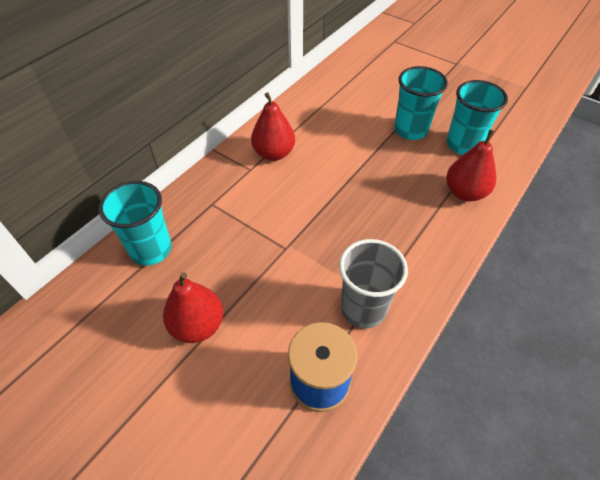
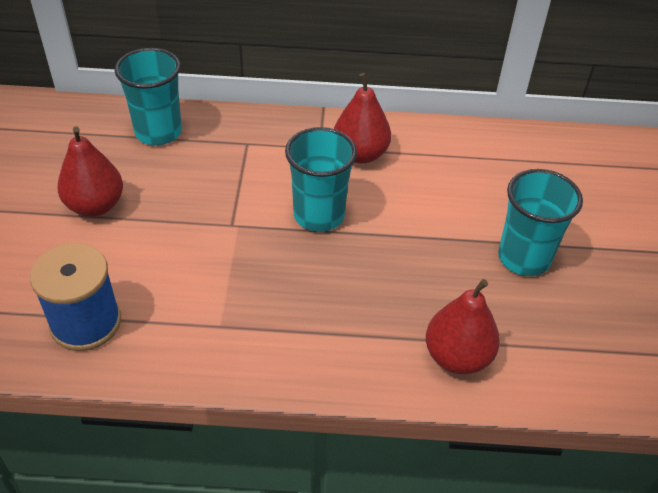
camera: 55 degrees right, 5 degrees down
grey cup [339,239,408,328] -> none
turquoise cup [446,80,508,155] -> turquoise cup moved to [285,127,357,232]

